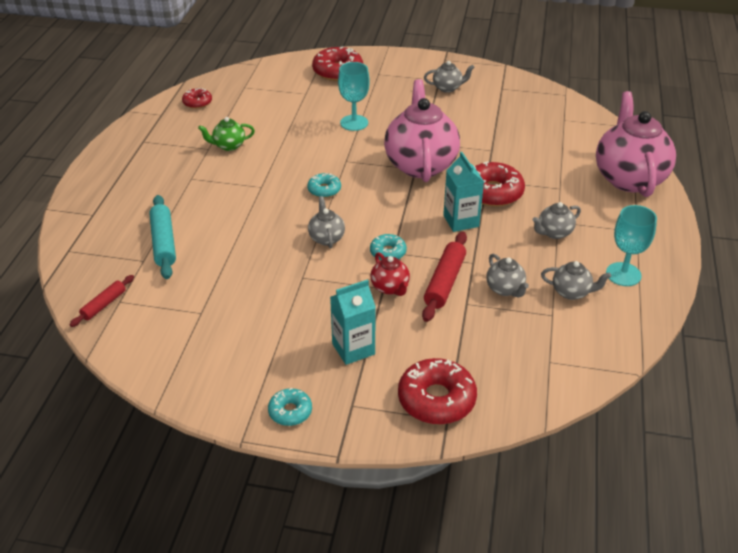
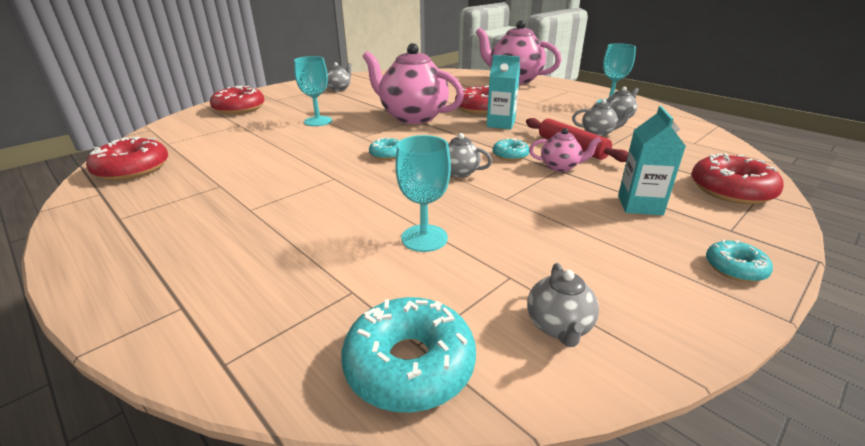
camera: 55 degrees left, 10 degrees down
red rolling pin [69,275,134,327] -> turquoise donut [341,297,476,413]
turquoise rolling pin [149,195,176,279] -> none
red donut [182,88,212,109] -> red donut [86,137,168,181], size x1.80
green teapot [198,117,255,151] -> none
red teapot [370,252,410,296] -> pink teapot [529,128,601,172]
grey teapot [532,202,581,239] -> grey teapot moved to [527,263,599,347]
none -> turquoise goblet [395,135,451,252]

